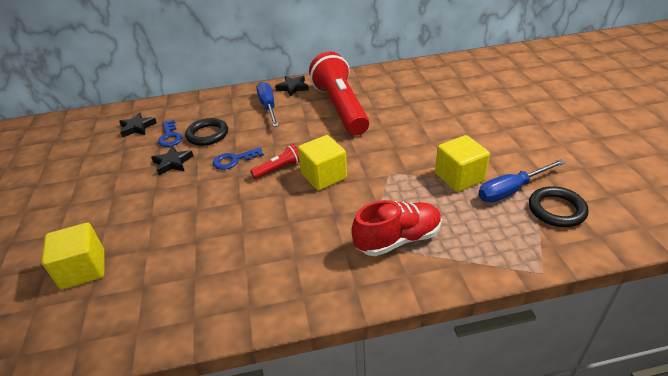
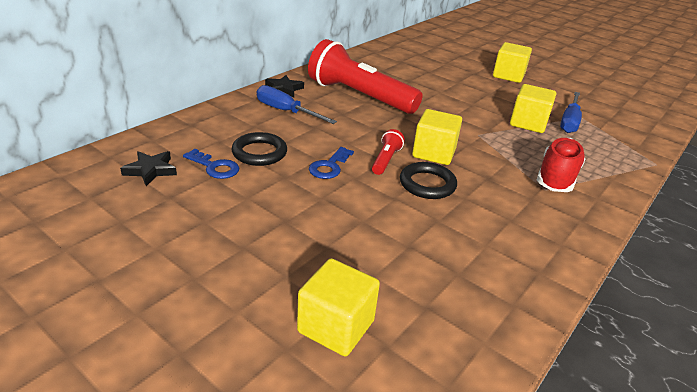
camera: 45 degrees left, 5 degrees down
black star [151,146,193,175] -> none
black ring [529,186,589,227] -> black ring moved to [400,162,457,199]
none -> yellow cube [493,42,532,83]

